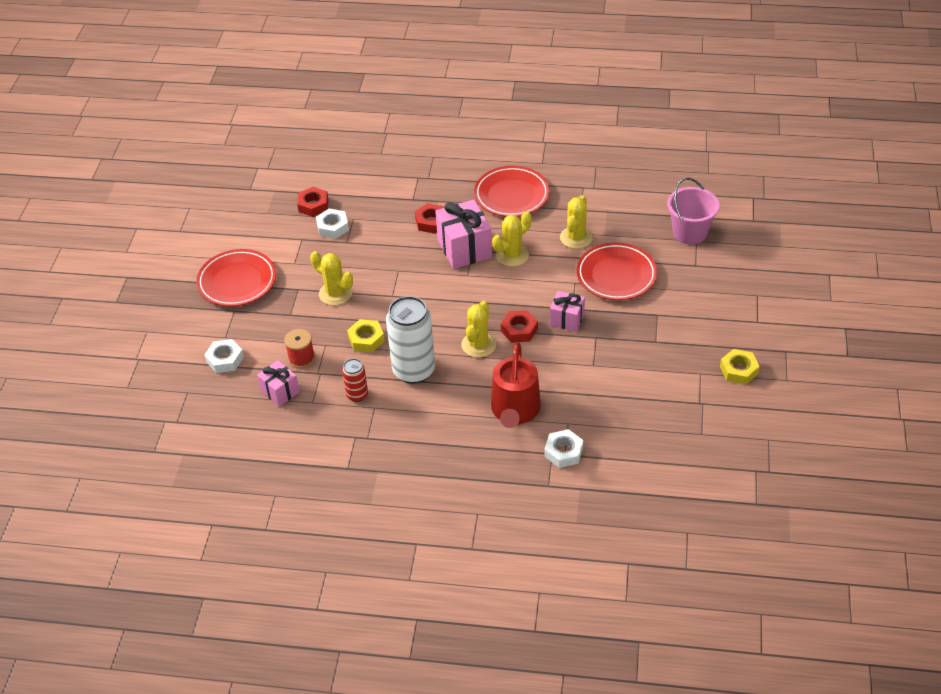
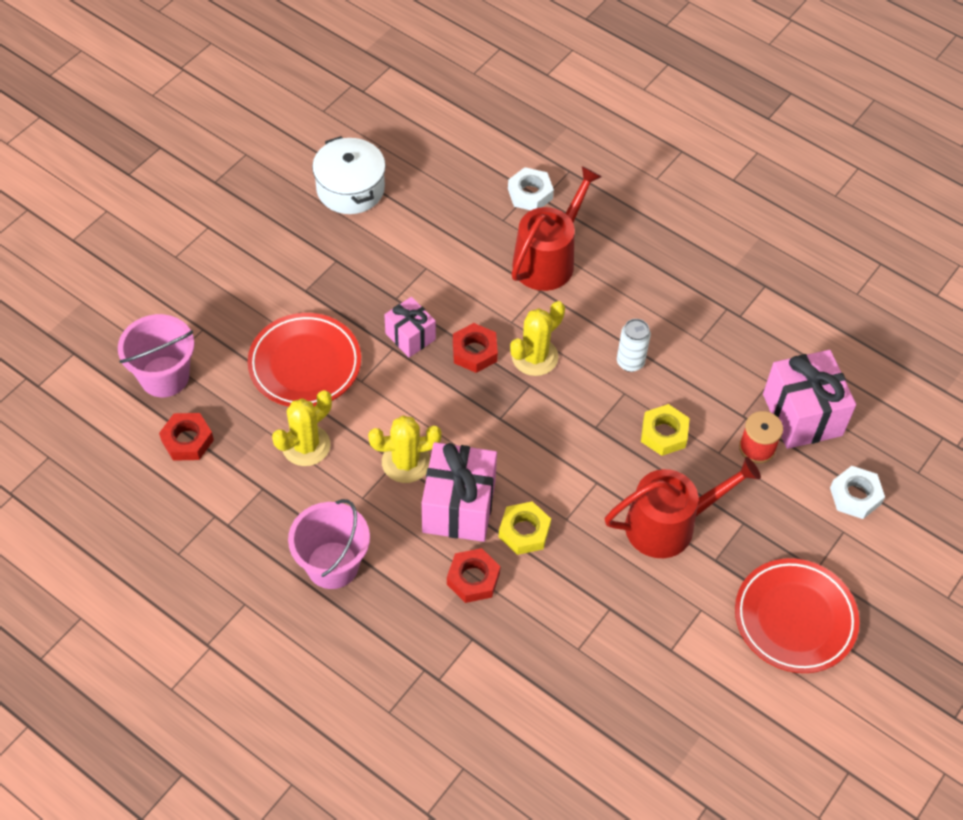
camera: 155 degrees left, 10 degrees up
pink gift [257,360,300,407] -> pink gift [763,350,856,449], size x1.71
red nut [297,187,329,217] -> red nut moved to [159,413,214,461]
yellow cactus [310,251,353,306] -> red watering can [605,457,761,558]
white nut [316,209,349,239] -> none
red can [342,358,368,402] -> none
white can [386,296,435,384] -> white can [617,319,651,372], size x0.50
red plate [474,166,550,217] -> pink bucket [288,499,370,589]
yellow nut [720,349,760,385] -> yellow nut moved to [499,501,551,555]
none -> white pot [312,136,386,214]

